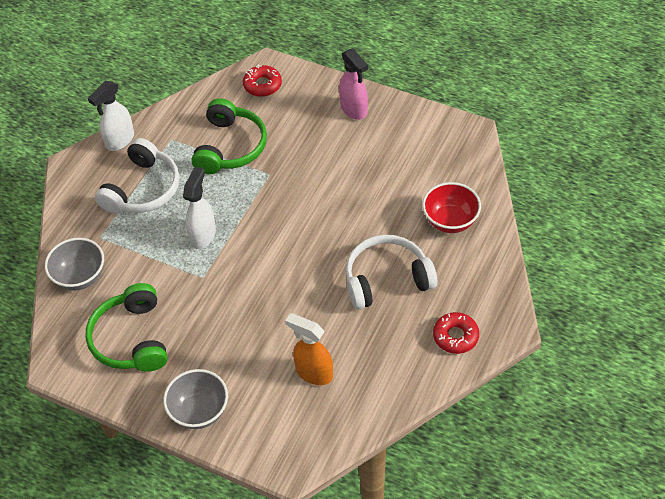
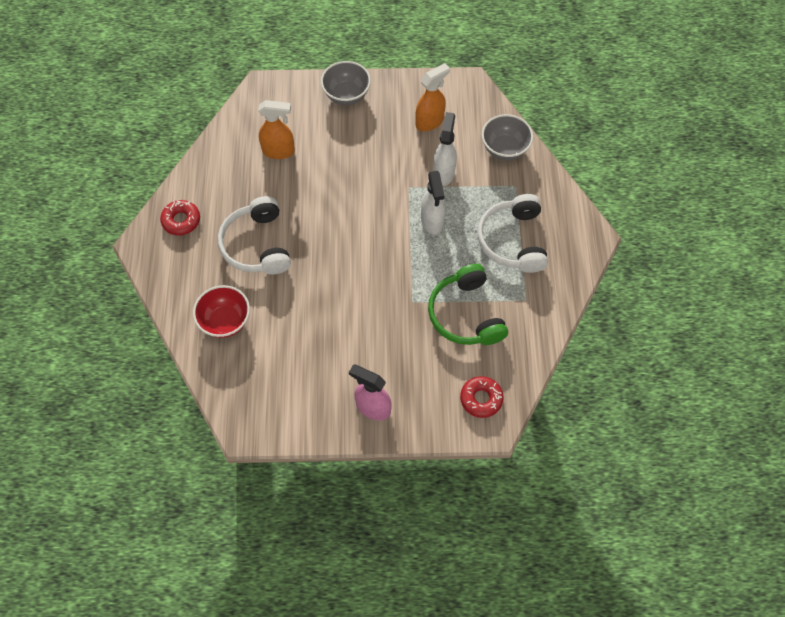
camera: 150 degrees right, 10 degrees up
green headphones [86,283,168,372] -> orange spray bottle [415,63,450,131]
white spray bottle [88,81,134,151] -> white spray bottle moved to [433,112,457,186]
white headphones [346,235,437,309] -> white headphones turned 120 degrees clockwise [218,196,291,274]

